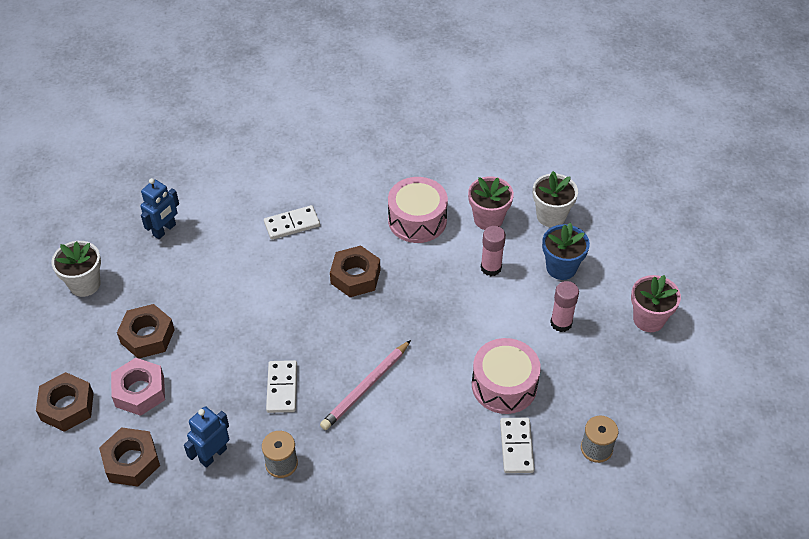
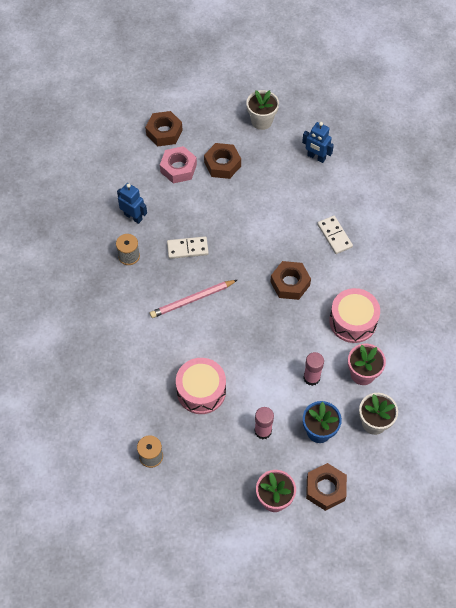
camera: 85 degrees right, 10 degrees up
brown nut [99,427,160,487] -> brown nut moved to [306,463,347,511]
pink pencil [320,340,411,430] -> pink pencil turned 60 degrees counterclockwise [150,280,237,318]
white domino [500,418,535,473] -> none

